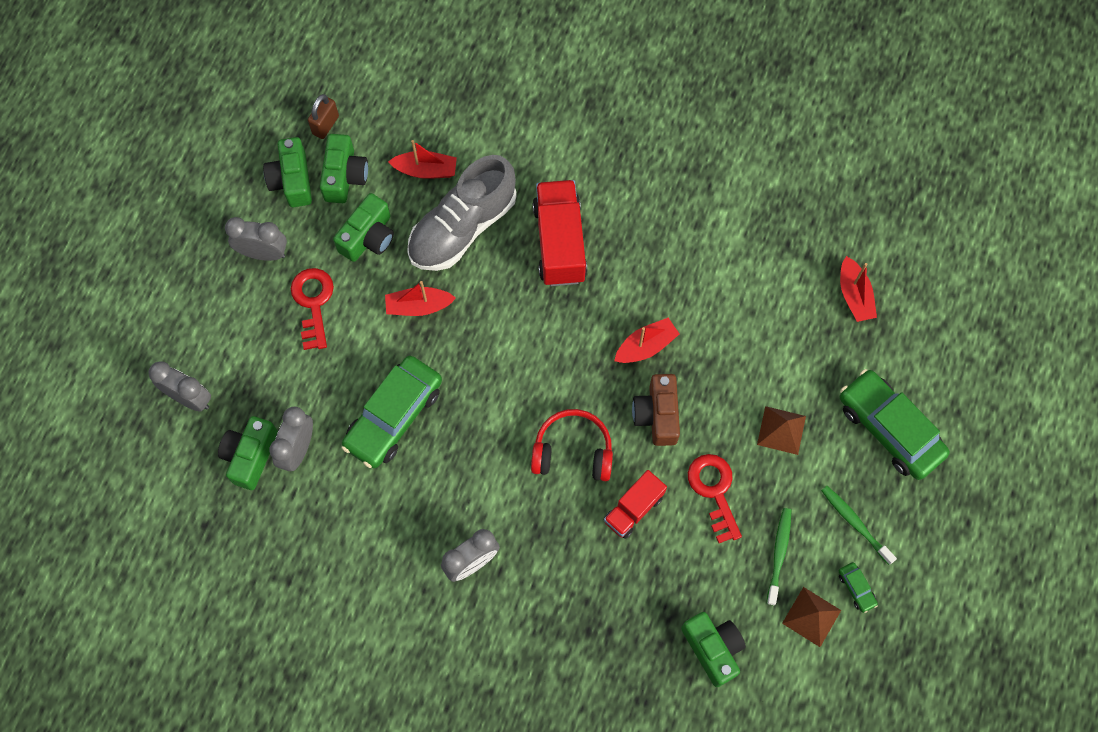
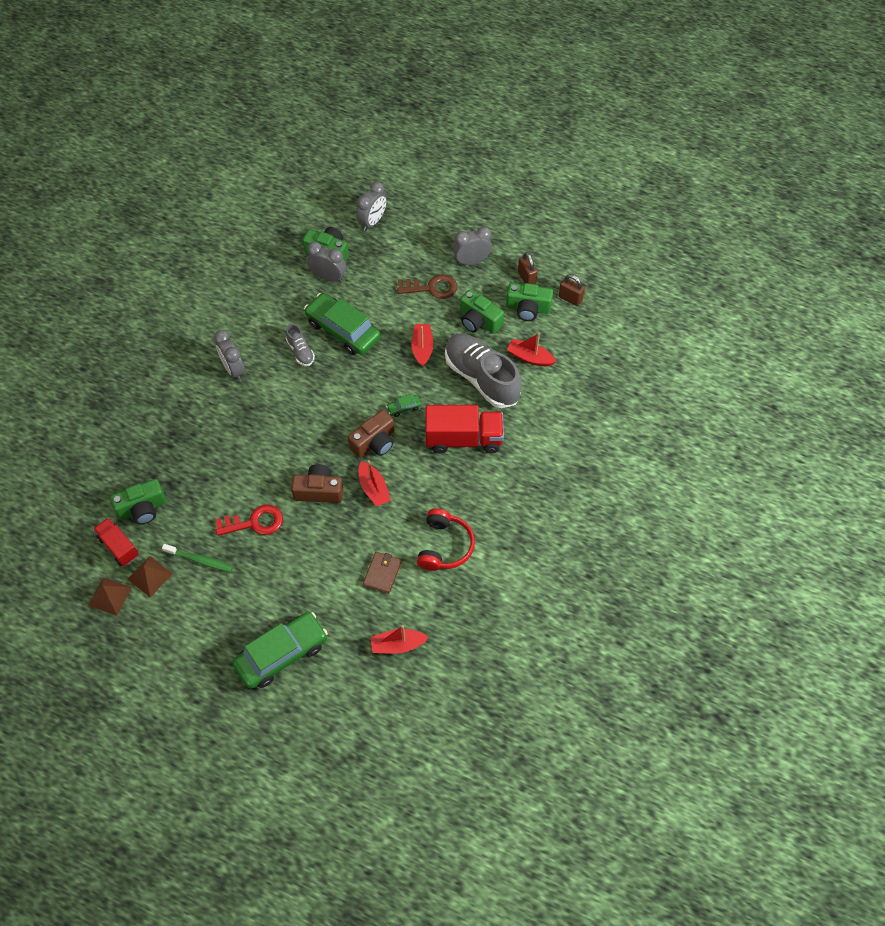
camera: 95 degrees right, 10 degrees down
grey clock [225,217,287,261] -> grey clock turned 120 degrees counterclockwise [453,226,492,265]
green camera [263,137,312,207] -> brown padlock [518,252,537,284]
red key [291,268,334,350] -> brown key [397,274,457,299]
red boat [388,140,457,179] -> red boat turned 105 degrees clockwise [507,333,556,366]
red headphones [531,409,613,481] -> red headphones moved to [417,509,475,571]
red truck [604,470,667,539] -> red truck moved to [93,518,139,566]
brown pyramid [757,406,806,455] -> brown pyramid moved to [88,577,132,616]
green toothbrush [821,486,897,565] -> none
green car [839,562,878,613] -> green car moved to [386,394,421,417]
none -> grey shoe [286,323,315,366]
none -> brown camera [348,410,394,458]
none -> brown wallet [363,552,402,594]

